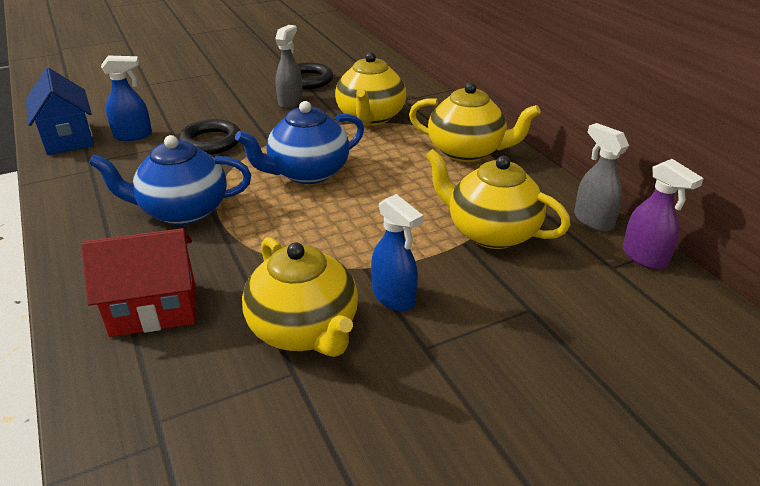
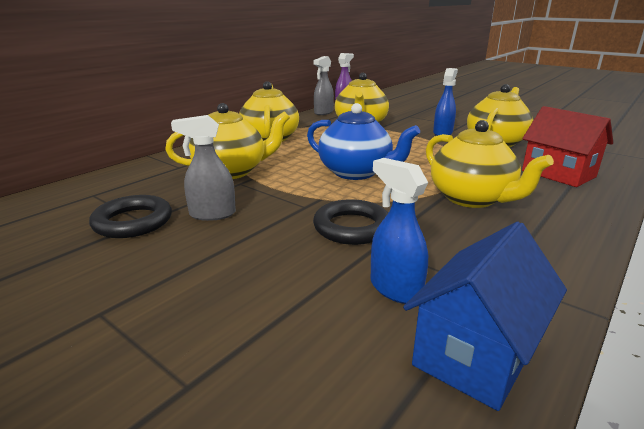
camera: 115 degrees left, 10 degrees down
blue teapot [89,135,251,225] -> yellow teapot [426,120,554,208]

